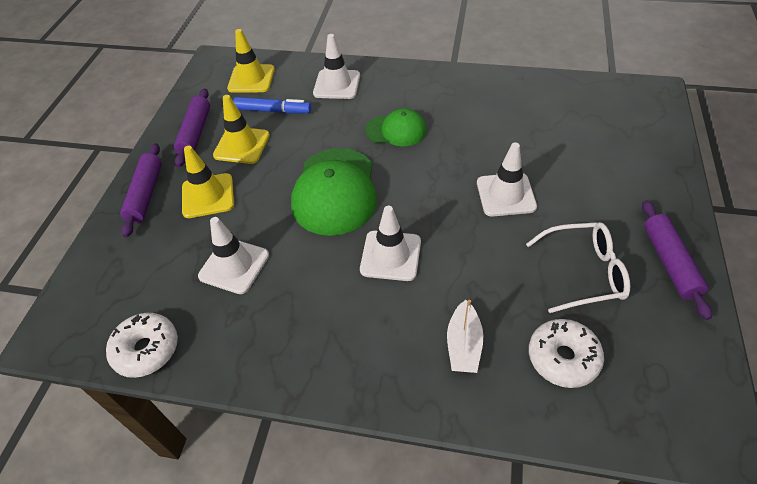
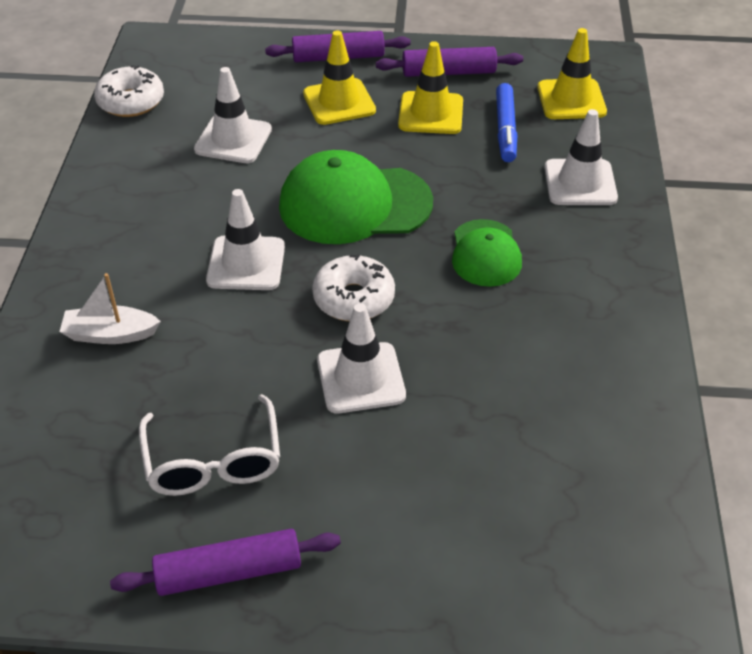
camera: 80 degrees right, 5 degrees down
white donut [529,319,604,388] -> white donut moved to [312,254,395,321]

